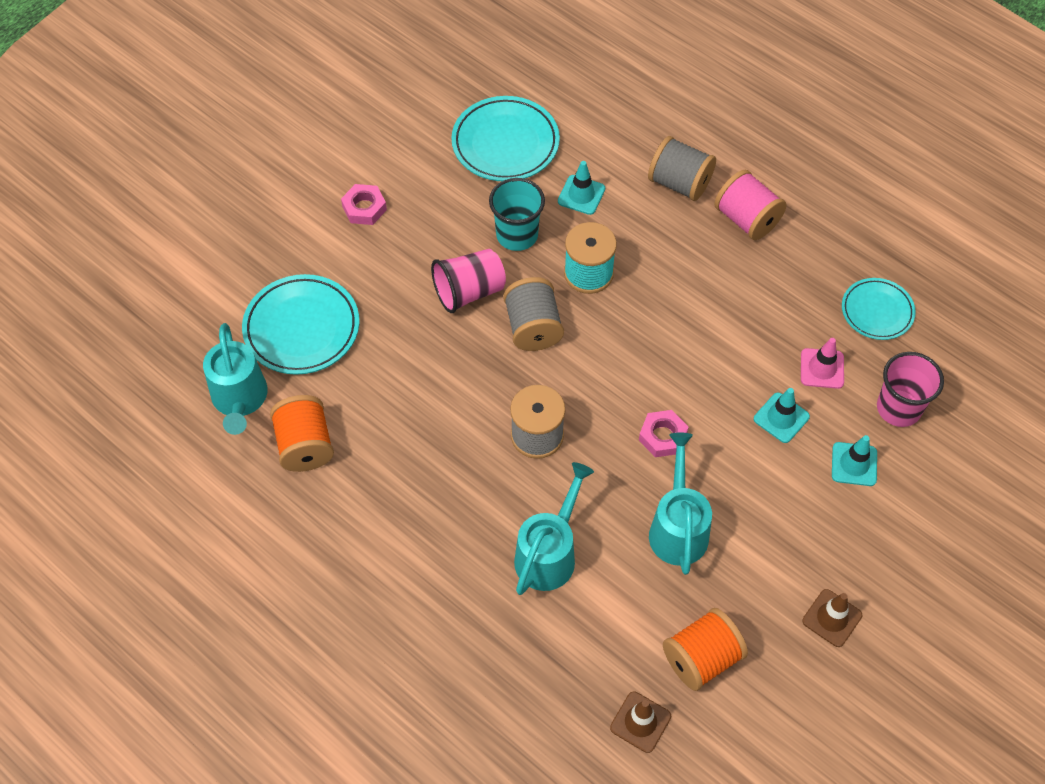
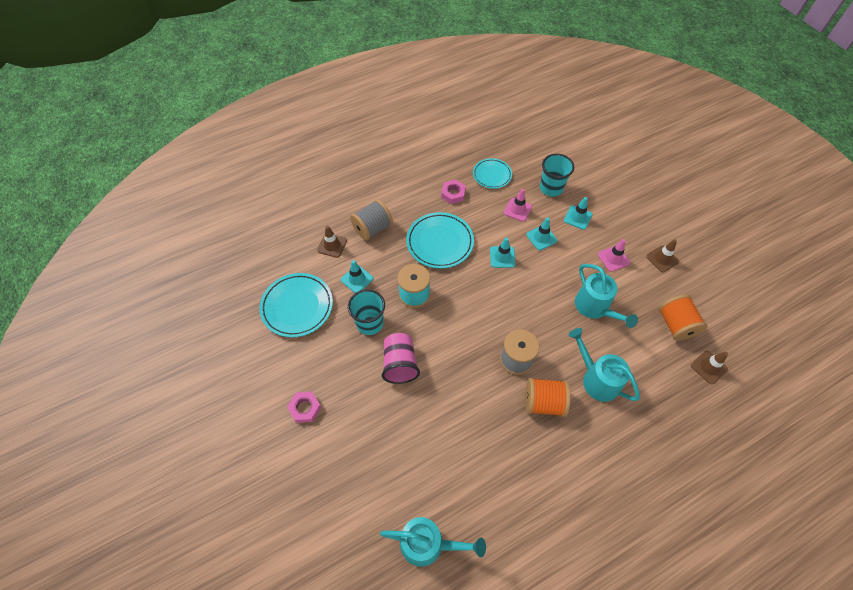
camera: 70 degrees left, 0 degrees up
turquoise plate [242,274,359,375] -> turquoise plate moved to [406,212,474,269]
orange spool [270,395,334,472] -> orange spool moved to [525,378,570,417]
grey spool [503,277,564,351] -> none
pink nut [639,410,688,457] -> pink nut moved to [441,179,466,204]
turquoise watering can [649,433,712,575] -> turquoise watering can turned 135 degrees counterclockwise [575,264,638,328]
pink spool [714,170,787,240] -> none
pink cup [877,352,944,427] -> turquoise cup [540,154,574,197]
none -> brown traffic cone [317,226,347,258]
none -> turquoise traffic cone [490,237,516,268]
none -> pink traffic cone [598,239,630,272]

